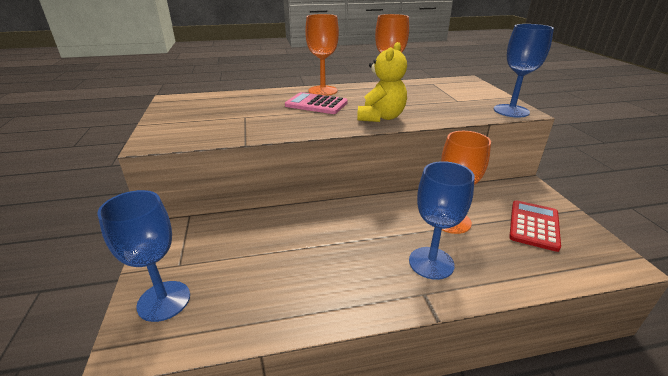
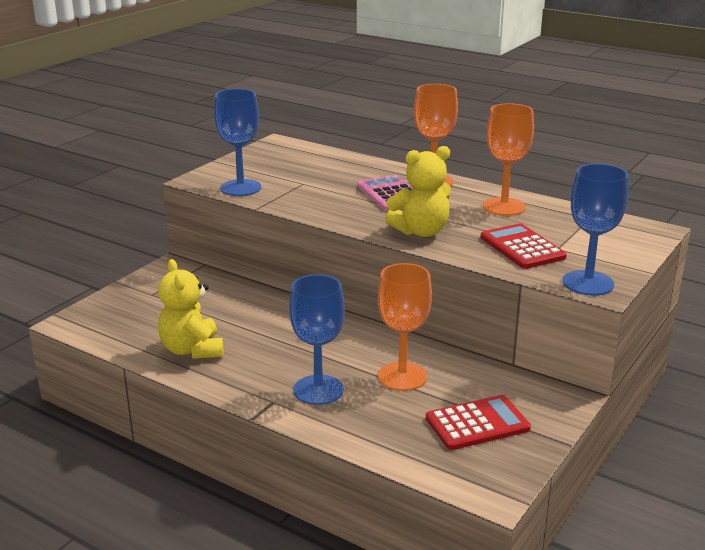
camera: 45 degrees right, 5 degrees down
blue goblet [98,190,190,322] -> blue goblet moved to [214,89,261,196]
none -> yellow teddy bear [158,259,223,359]
none -> red calculator [481,223,567,269]

